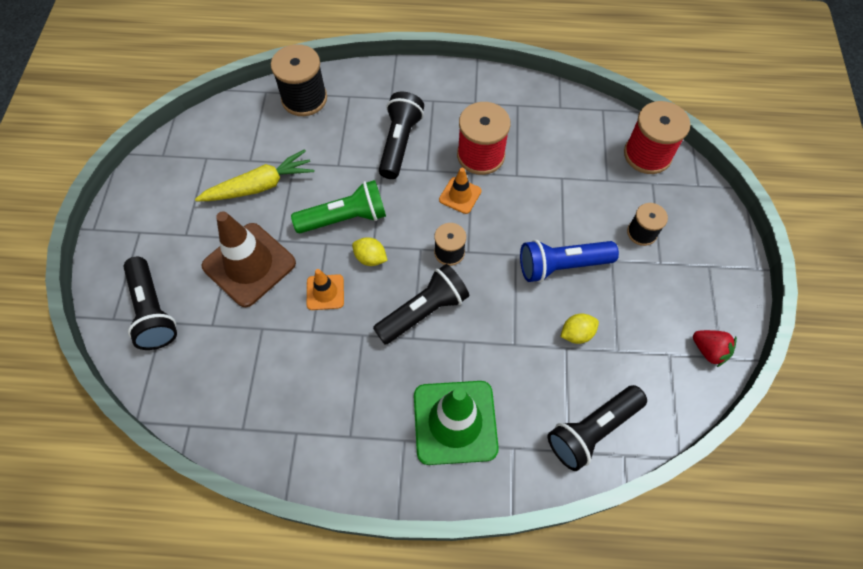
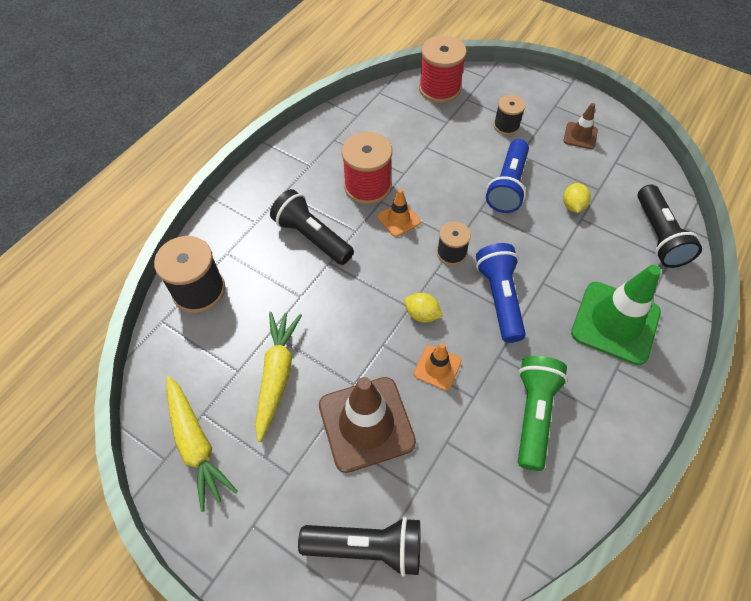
camera: 60 degrees left, 5 degrees down
green flashlight [291,180,386,233] -> green flashlight moved to [518,356,568,471]
yellow lemon [352,237,388,266] -> yellow lemon turned 60 degrees clockwise [405,293,443,322]
black flashlight [373,264,469,345] -> blue flashlight [476,243,526,343]
red strawberry [693,330,737,367] -> none
none -> yellow carrot [166,376,238,512]
none -> brown traffic cone [563,103,598,149]

